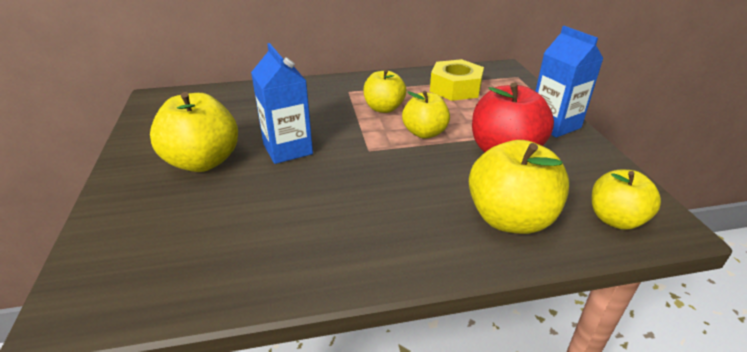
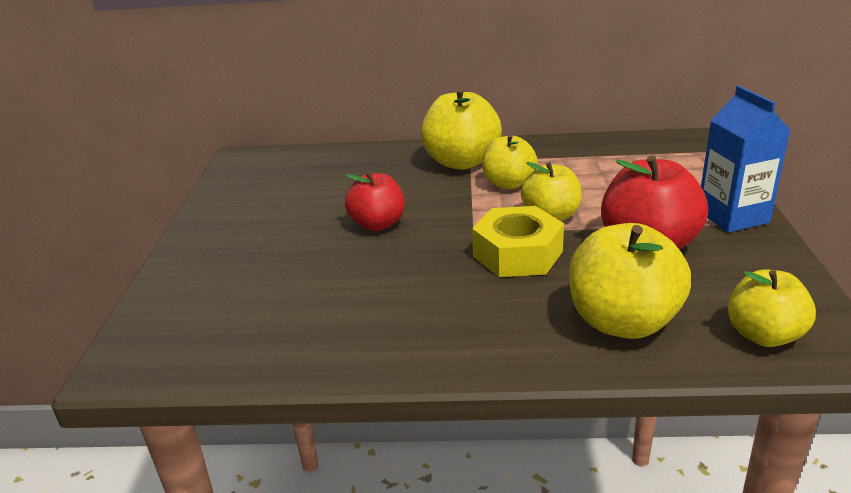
camera: 15 degrees right, 5 degrees down
yellow apple [150,92,238,172] -> yellow apple moved to [421,88,502,170]
blue carton [251,43,313,164] -> red apple [345,172,405,231]
yellow nut [430,59,484,101] -> yellow nut moved to [472,206,564,277]

